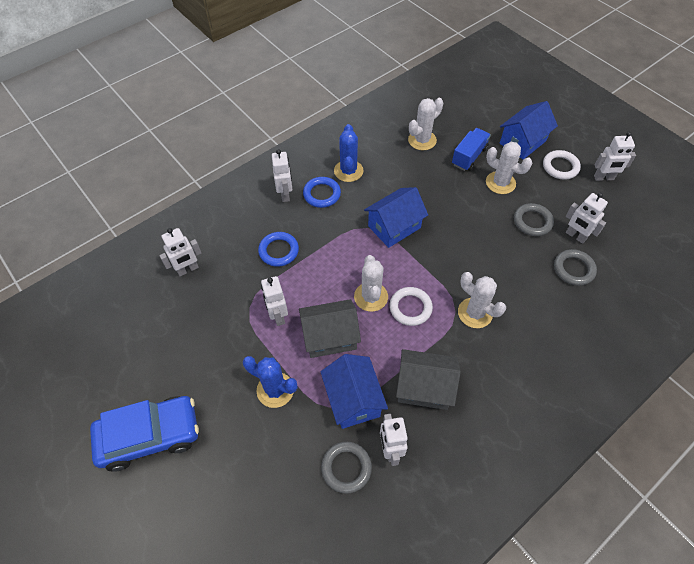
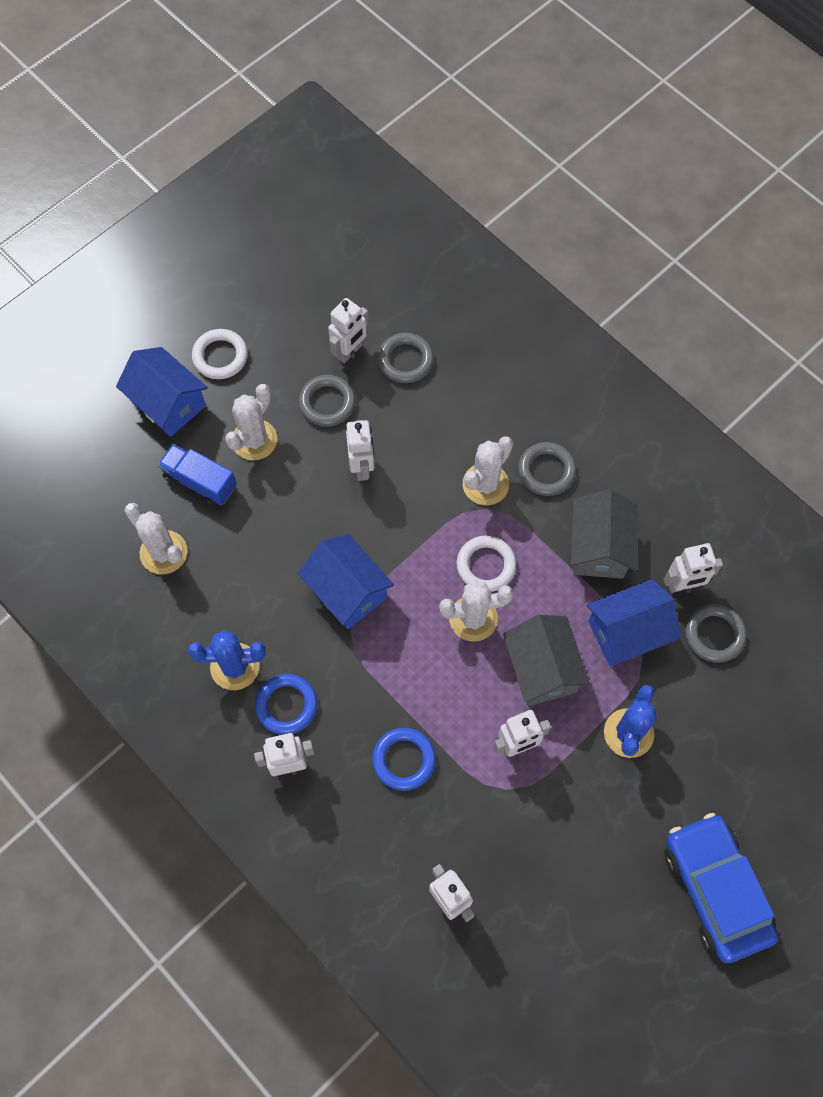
camera: 95 degrees left, 10 degrees up
white robot [594,132,636,181] -> white robot moved to [346,420,374,481]
none -> grey ring [518,442,576,496]

